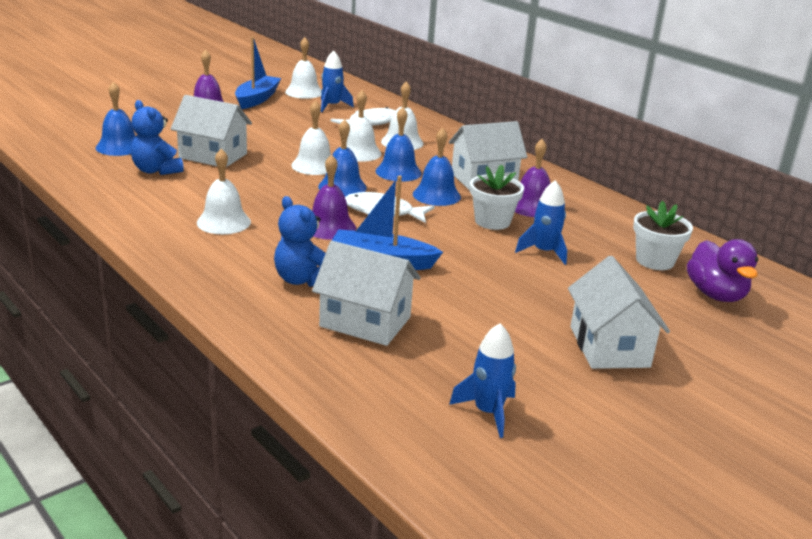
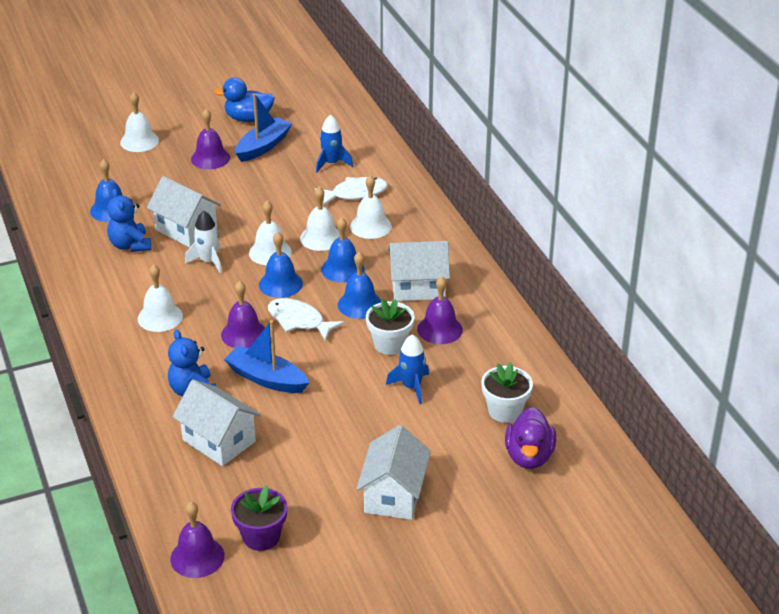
camera: 20 degrees right, 10 degrees up
white bell [285,37,322,99] -> white bell moved to [120,92,159,152]
blue rocket [449,323,516,438] -> purple flower pot [231,485,288,551]
none -> purple bell [170,502,225,578]
none -> white rocket [185,211,222,273]
none -> blue duck [214,77,275,122]

